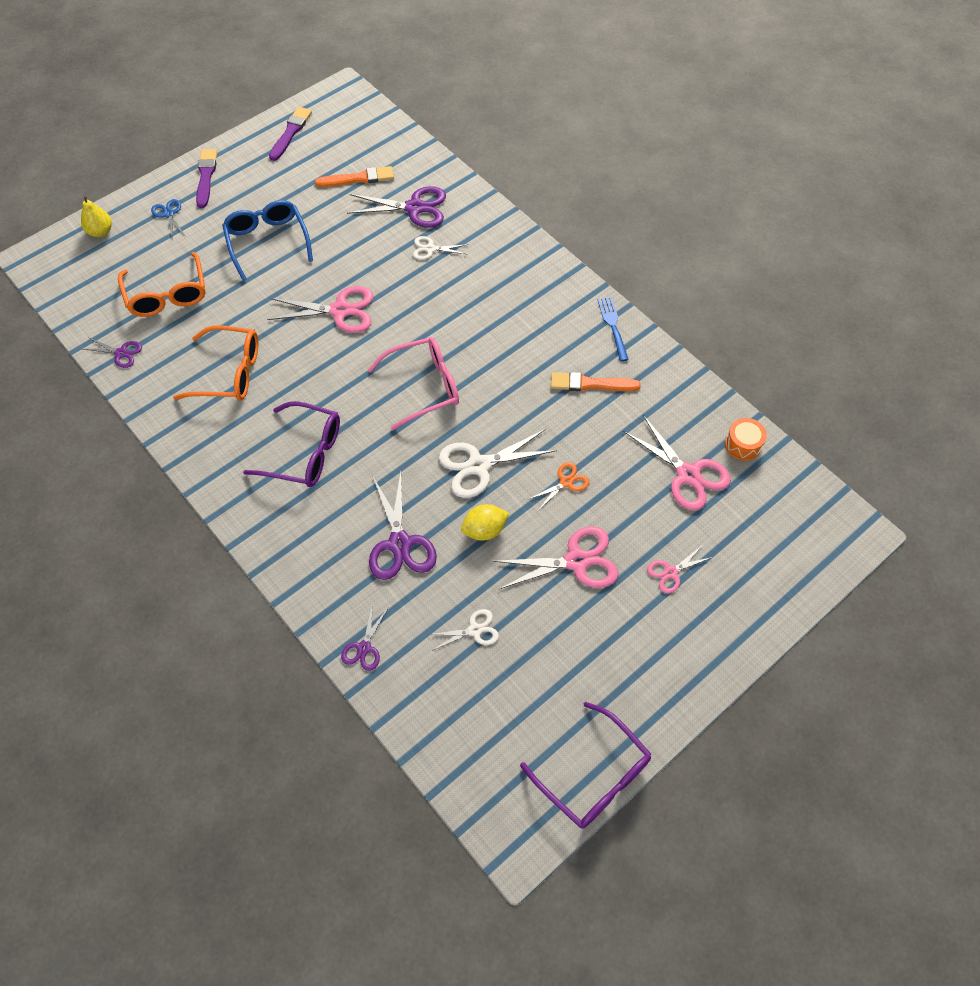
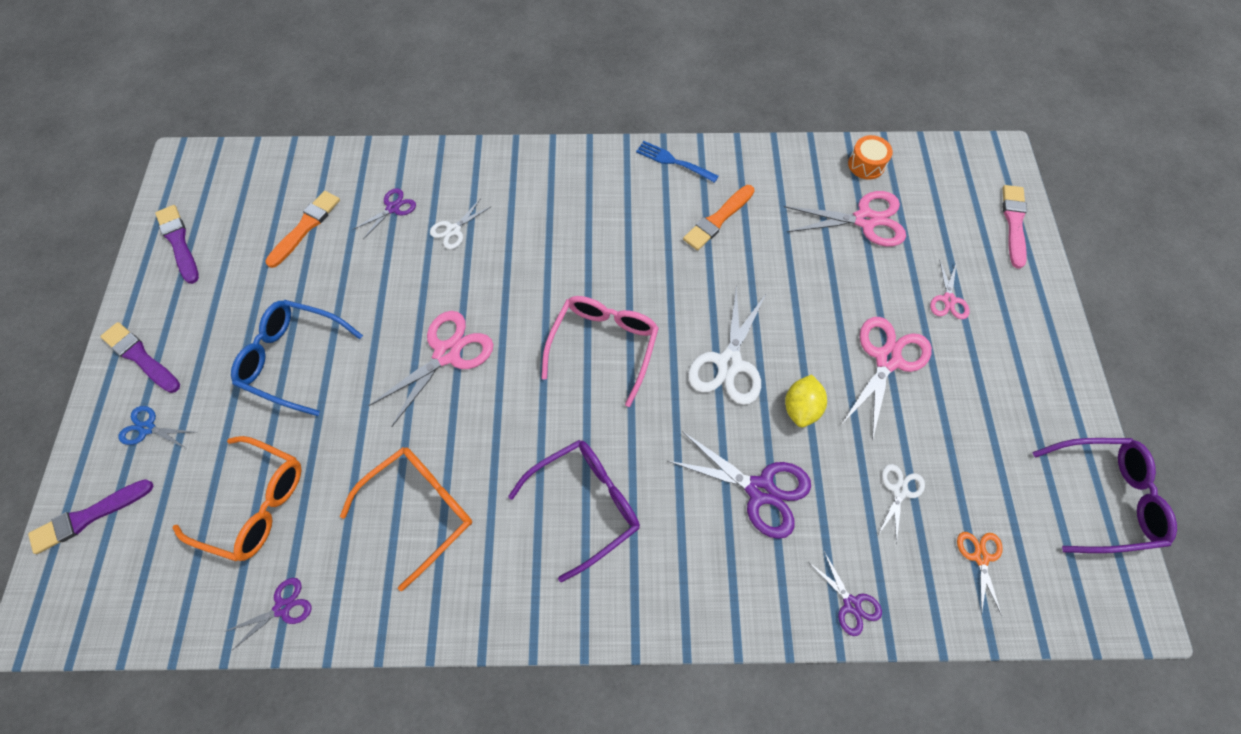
camera: 50 degrees left, 5 degrees up
yellow pear [81,196,112,237] -> purple brush [28,479,153,554]
purple scissors [347,186,446,228] -> purple scissors [354,188,416,239], size x0.55
orange scissors [529,462,589,511] -> orange scissors moved to [957,532,1003,616]
none -> pink brush [1002,185,1027,269]

